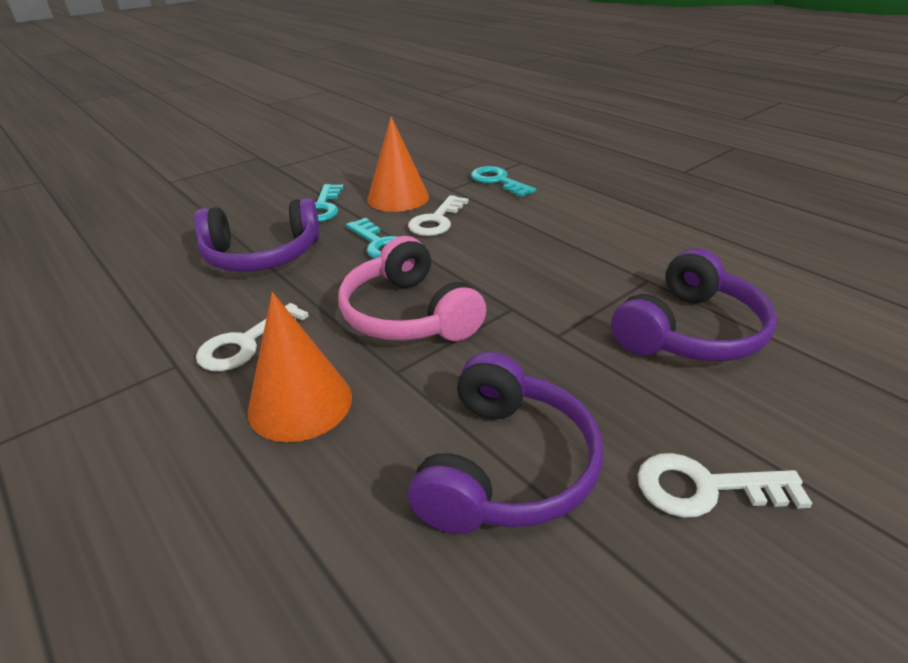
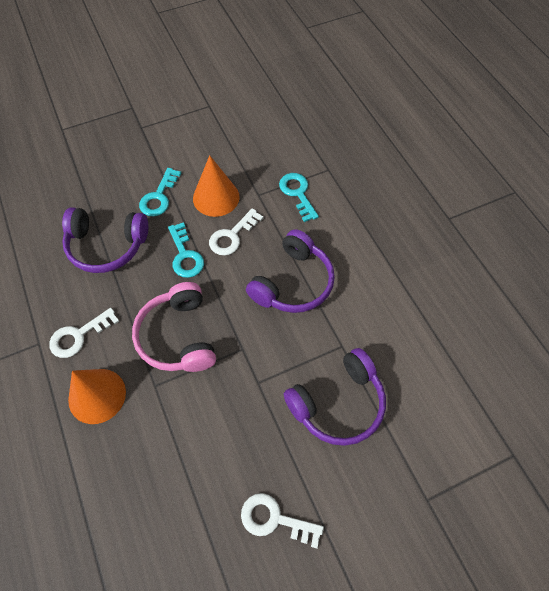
camera: 15 degrees right, 25 degrees up
purple headphones [408,352,603,534] -> purple headphones moved to [246,229,335,313]

